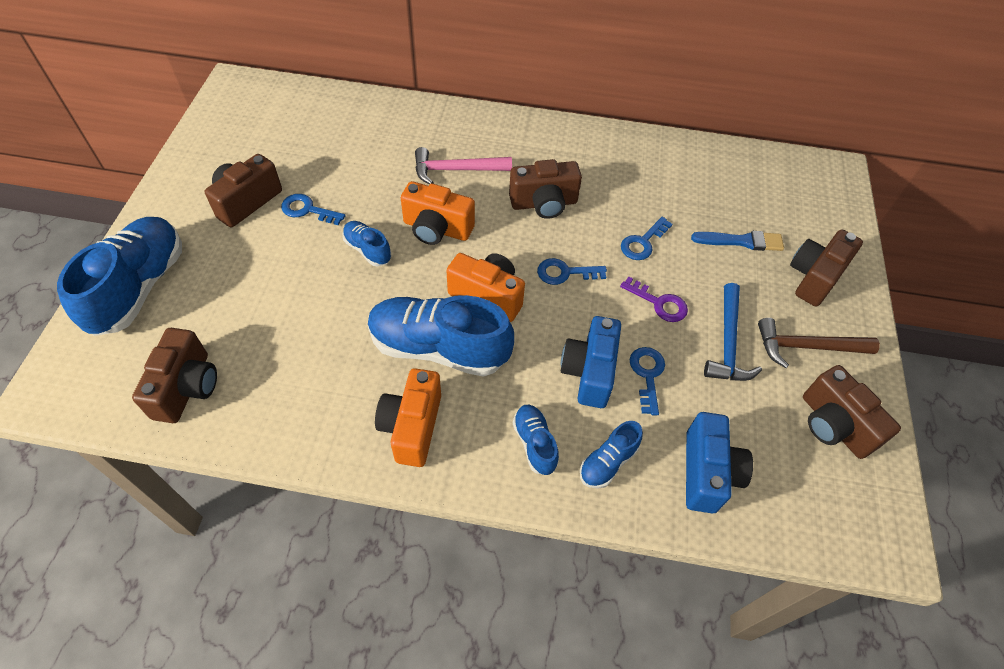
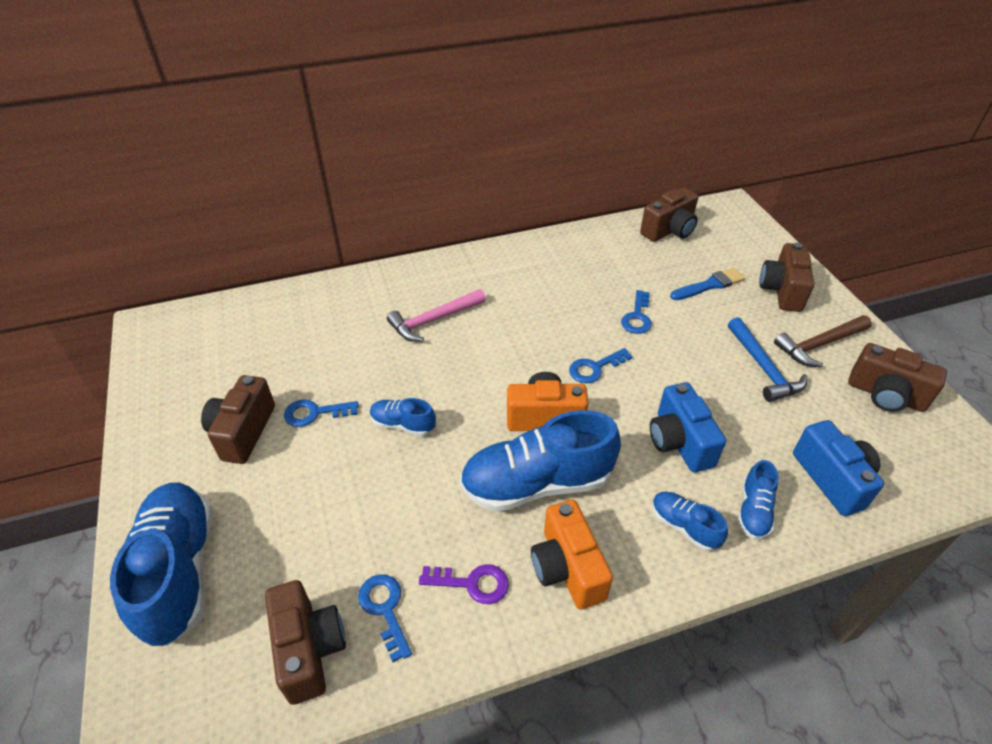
camera: 25 degrees left, 10 degrees down
orange camera [401,181,475,245] -> none
brown camera [509,159,582,219] -> brown camera moved to [640,187,698,242]
purple key [620,276,688,322] -> purple key moved to [419,564,509,604]
blue key [630,347,665,415] -> blue key moved to [358,574,412,662]

